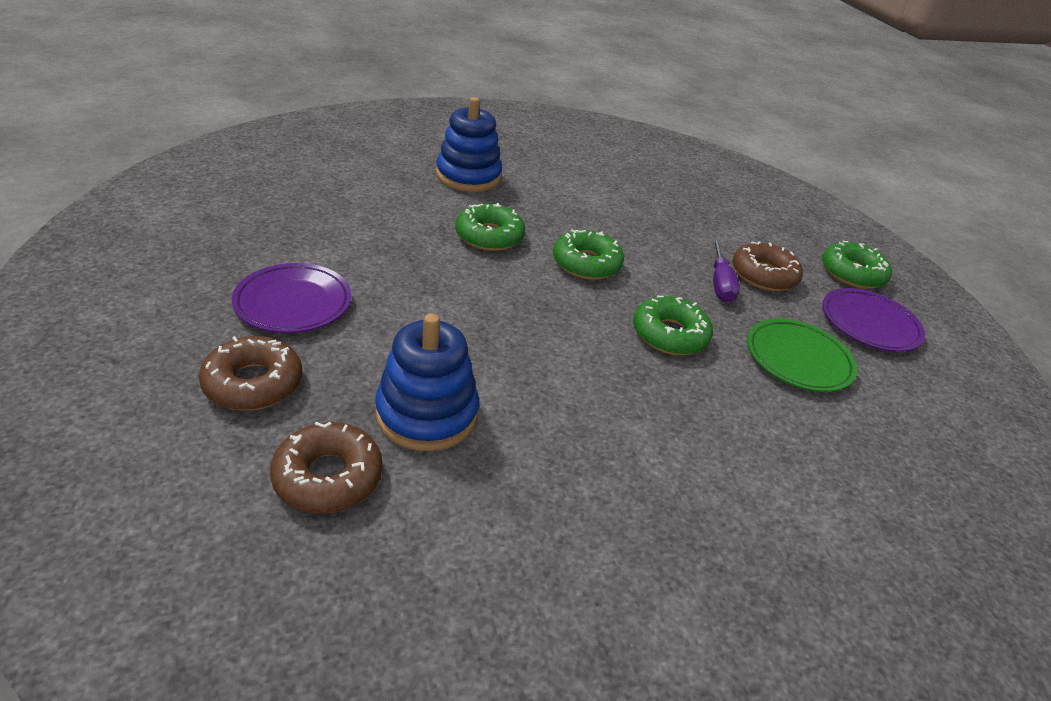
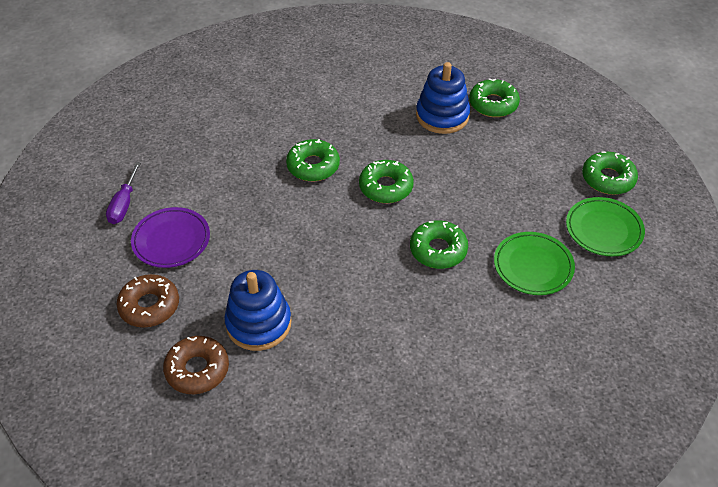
camera: 10 degrees right, 10 degrees up
blue stacking toy [436,97,502,192] -> blue stacking toy moved to [416,62,470,134]
purple screwdriver [713,239,740,302] -> purple screwdriver moved to [106,162,141,224]
brown donut [732,241,803,291] -> none
purple plate [822,288,925,352] -> green plate [566,197,645,257]
none -> green donut [469,78,520,117]

